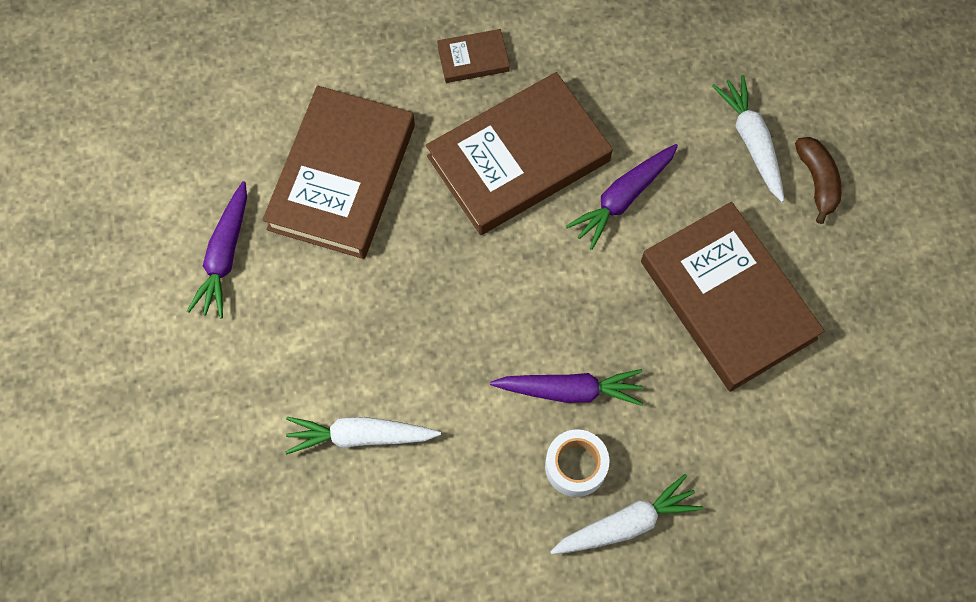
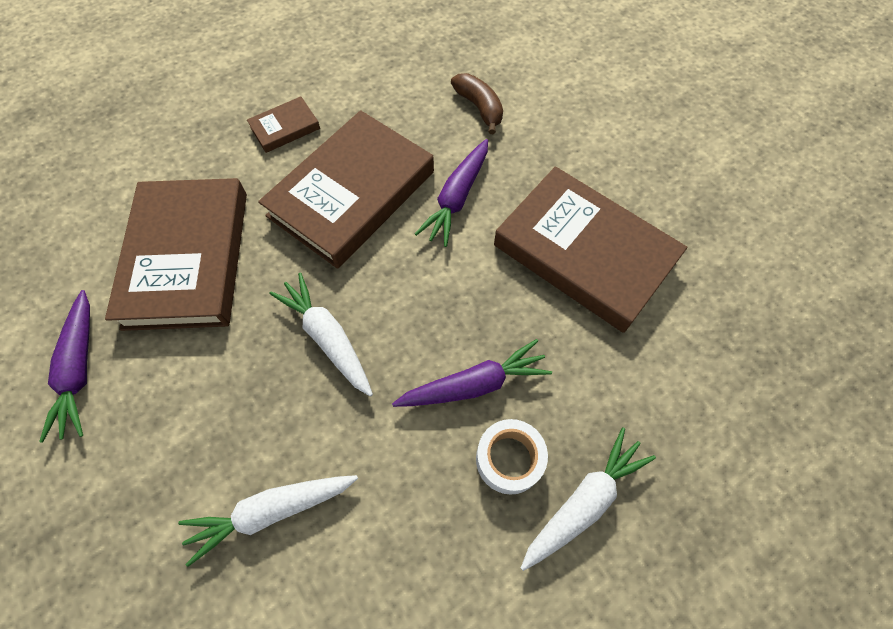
camera: 20 degrees left, 5 degrees down
white carrot [712,75,784,202] -> white carrot moved to [270,273,373,397]
brown banana [795,137,842,224] -> brown banana moved to [451,73,503,134]

